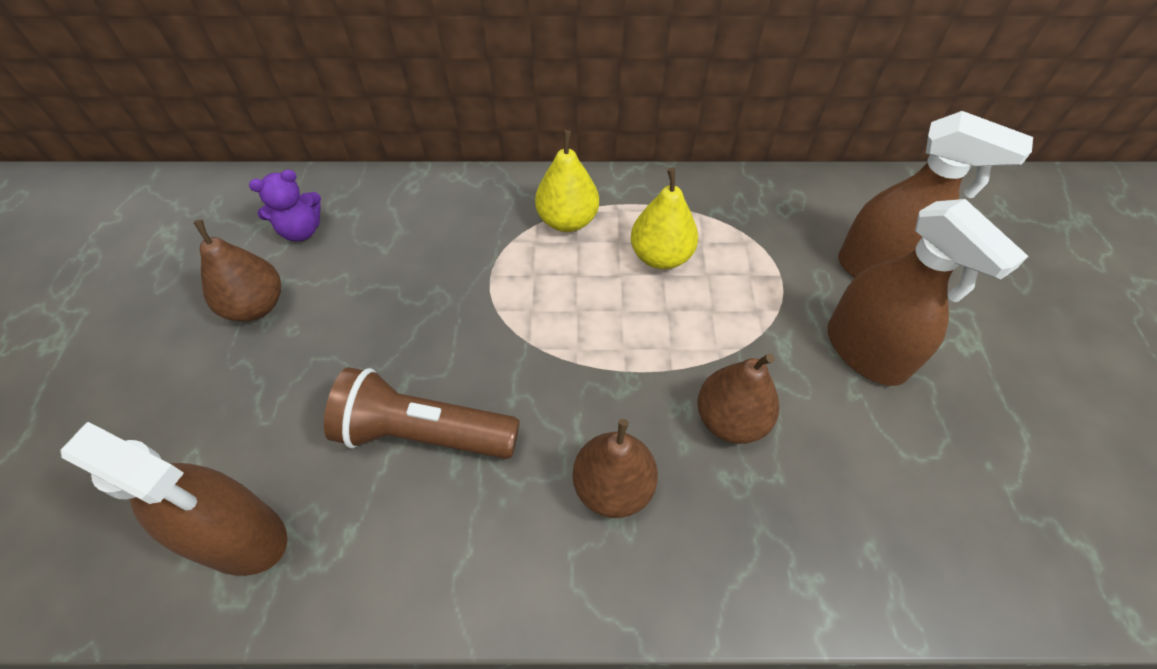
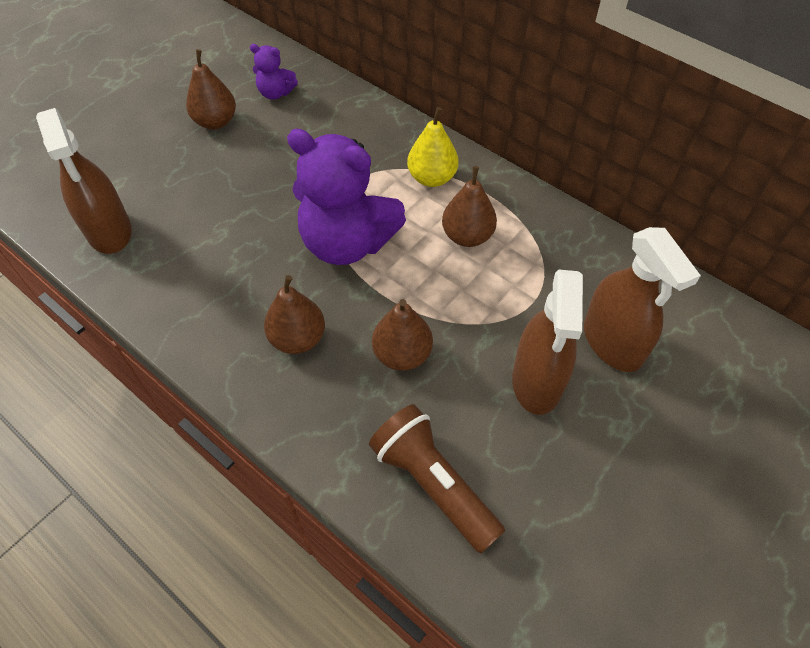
camera: 40 degrees right, 0 degrees up
brown flashlight [324,367,520,459] -> brown flashlight moved to [369,404,505,553]
yellow pear [631,168,698,269] -> brown pear [442,166,497,247]
none -> purple teddy bear [287,129,406,265]

